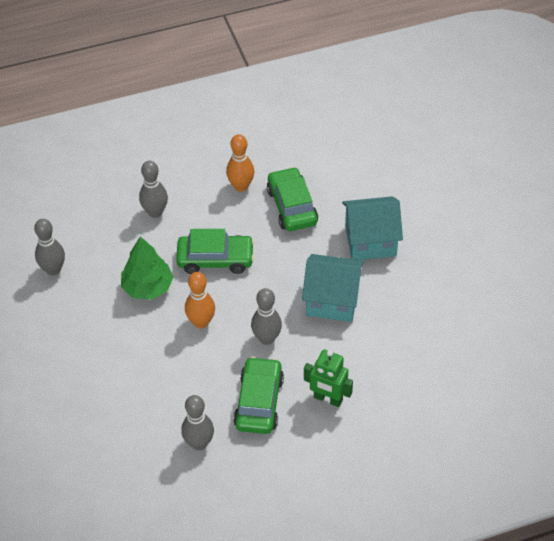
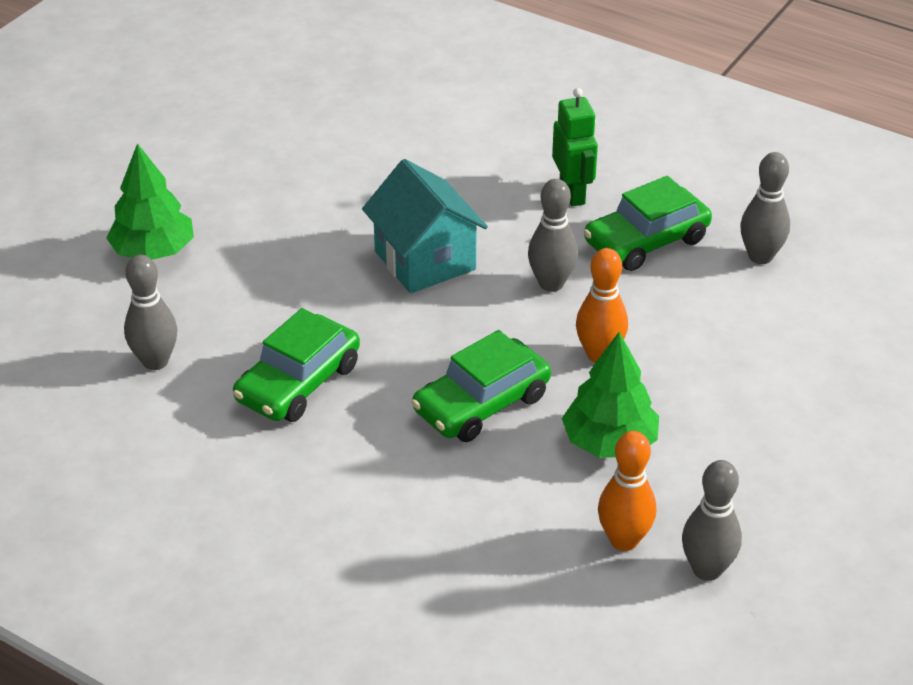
camera: 130 degrees left, 10 degrees down
grey bowling pin [139,161,168,218] -> grey bowling pin moved to [124,255,177,370]
green car [176,229,254,274] -> green car turned 90 degrees counterclockwise [412,330,551,442]
orange bowling pin [226,134,254,192] -> orange bowling pin moved to [598,431,656,551]
turquoise house [342,196,403,260] -> none
none -> green tree [106,143,194,260]

